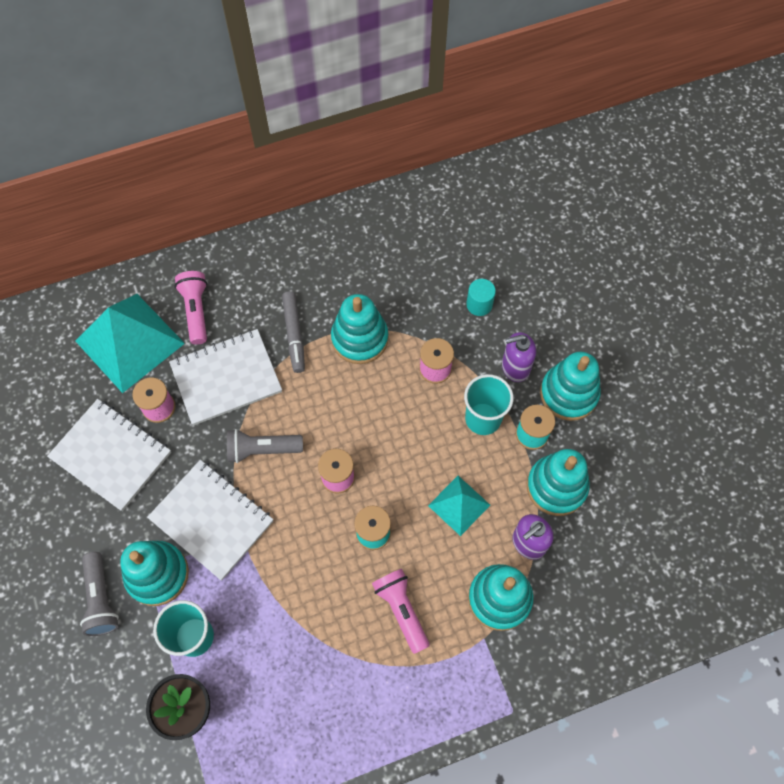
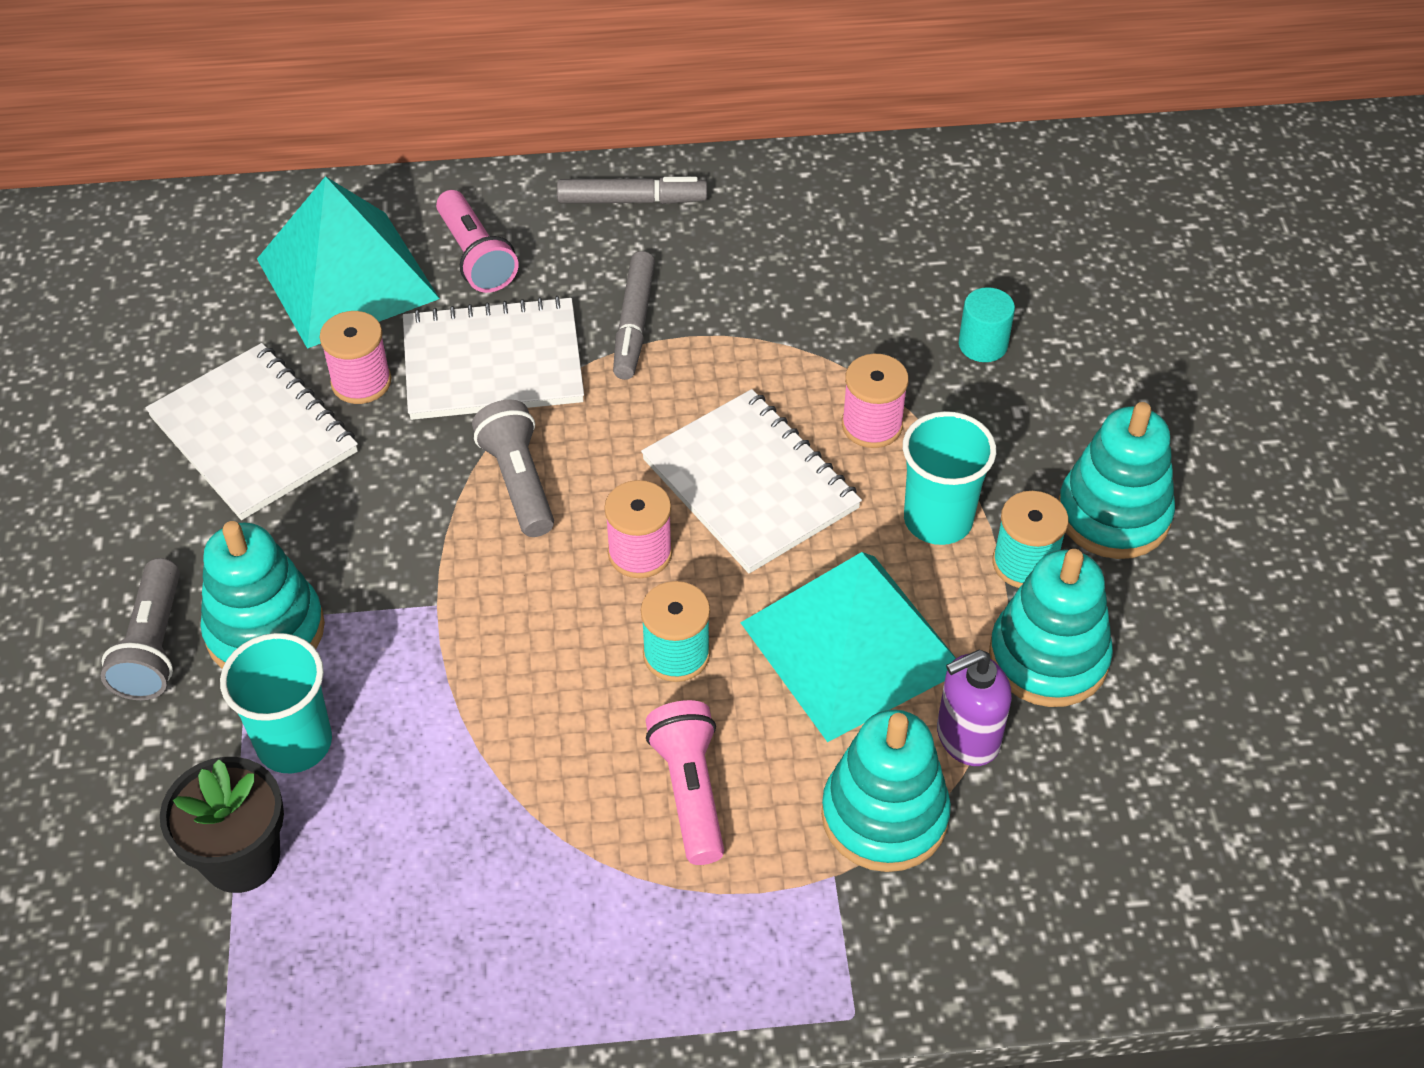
camera: 15 degrees right, 15 degrees down
white notebook [147,460,274,580] -> white notebook moved to [641,389,862,574]
pink flashlight [175,271,207,345] -> pink flashlight turned 150 degrees clockwise [436,190,519,293]
grey flashlight [227,429,303,463] -> grey flashlight turned 60 degrees clockwise [472,400,554,537]
turquoise stacking toy [331,294,388,364] -> none
turquoise pyramid [428,476,490,536] -> turquoise pyramid [740,552,956,742], size x1.89
purple soap dispenser [502,332,536,382] -> none
none -> grey marker [557,177,707,204]

